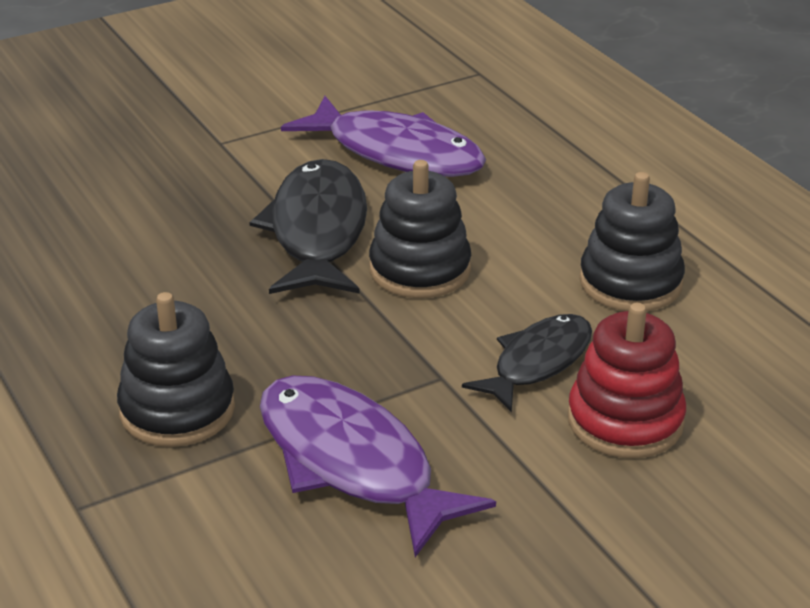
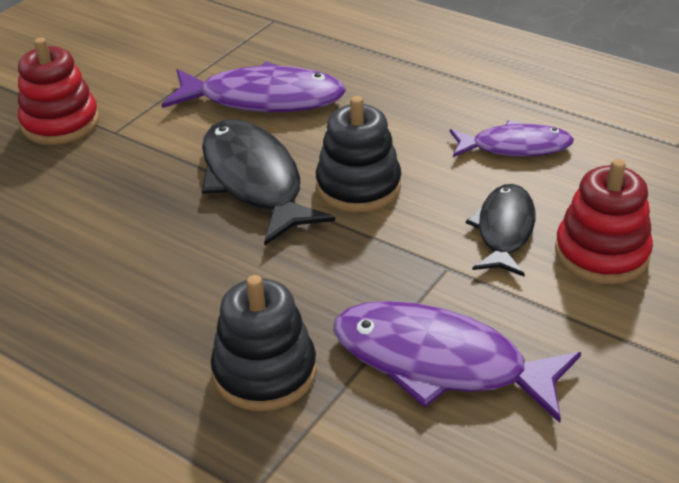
camera: 25 degrees left, 5 degrees up
black stacking toy [579,172,685,311] -> purple fish [450,120,574,157]
none -> red stacking toy [18,38,99,145]

